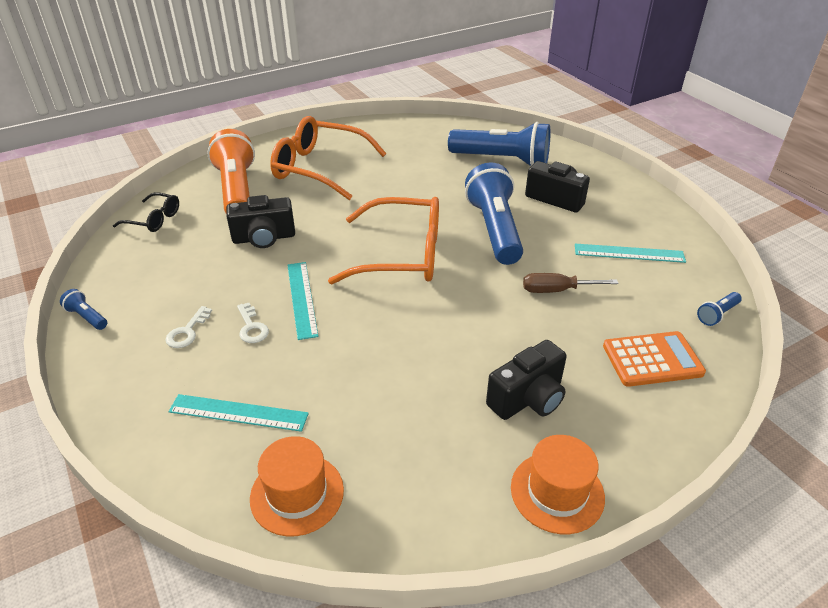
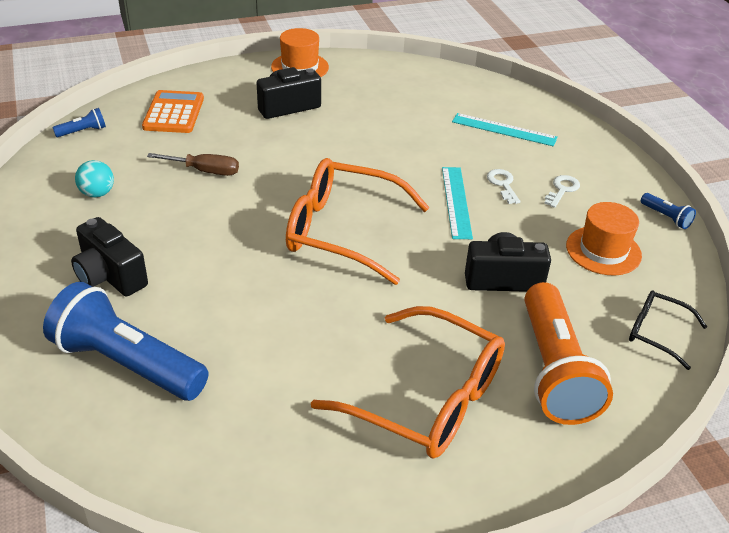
camera: 170 degrees left, 0 degrees up
orange hat [250,436,344,536] -> orange hat moved to [566,202,642,275]
blue flashlight [465,163,523,265] -> none
turquoise ruler [575,244,686,263] -> turquoise ball [75,160,114,198]
orange calculator [603,331,706,387] -> orange calculator turned 90 degrees clockwise [142,90,204,133]

